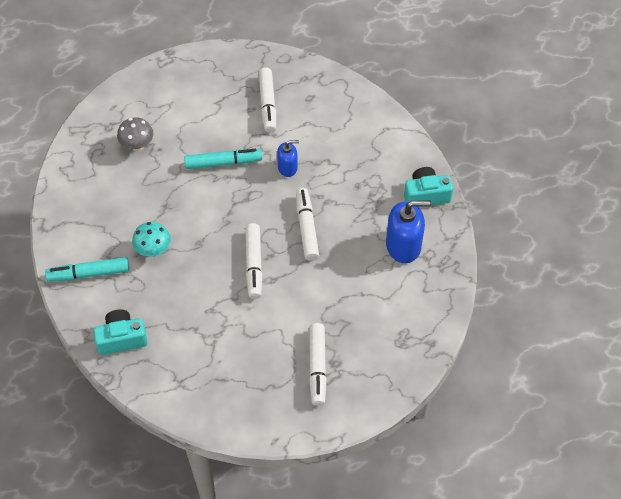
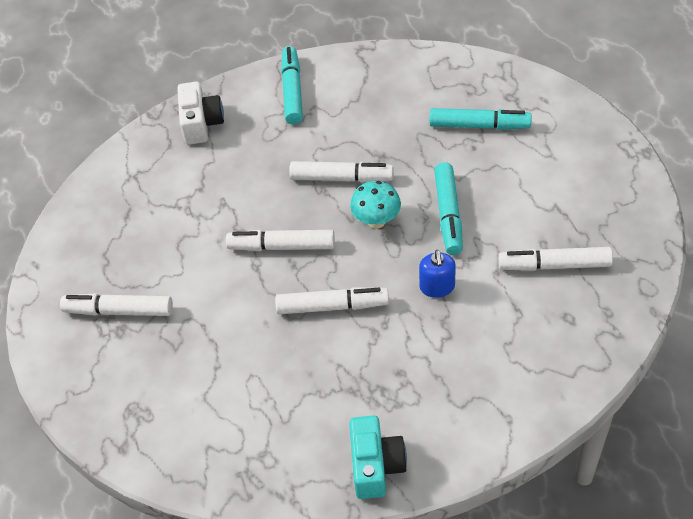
camera: 100 degrees right, 5 degrees down
turquoise camera [93,310,148,355] -> white camera [177,82,224,145]
grey mushroom [117,117,153,152] -> turquoise marker [430,108,532,130]
turquoise mushroom [132,222,171,257] -> turquoise mushroom moved to [350,181,401,229]
blue soap dispenser [386,200,431,263] -> none
none -> white marker [289,161,394,183]

